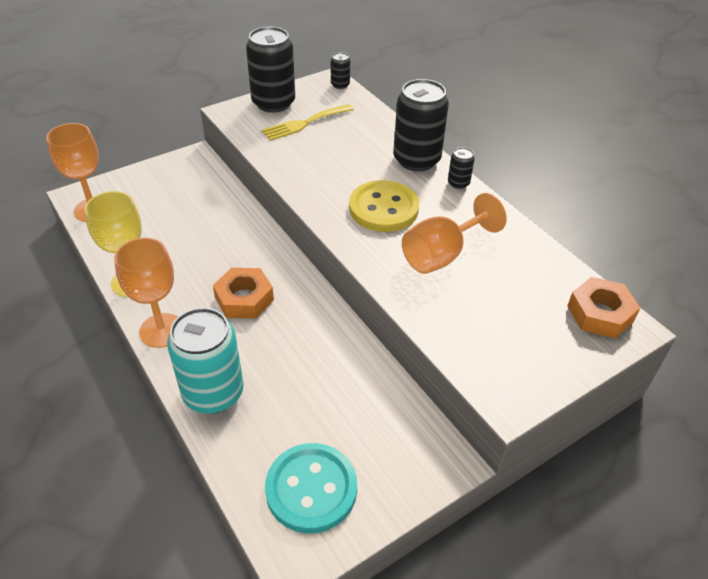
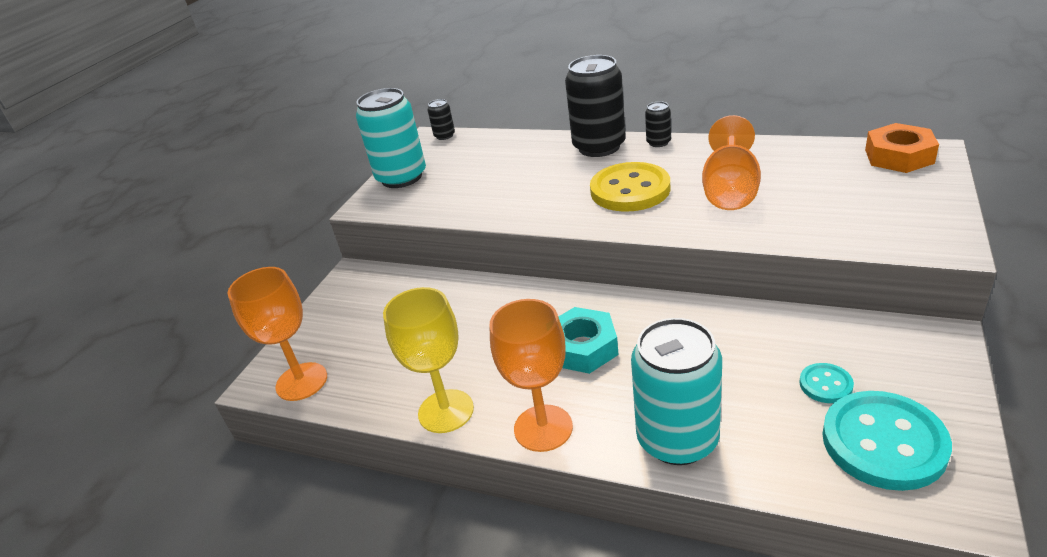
camera: 30 degrees left, 10 degrees down
orange nut [213,268,274,319] -> turquoise nut [559,307,619,374]
black can [246,27,295,113] -> turquoise can [356,88,426,188]
yellow fork [262,104,354,141] -> none
none -> turquoise button [799,363,854,403]

